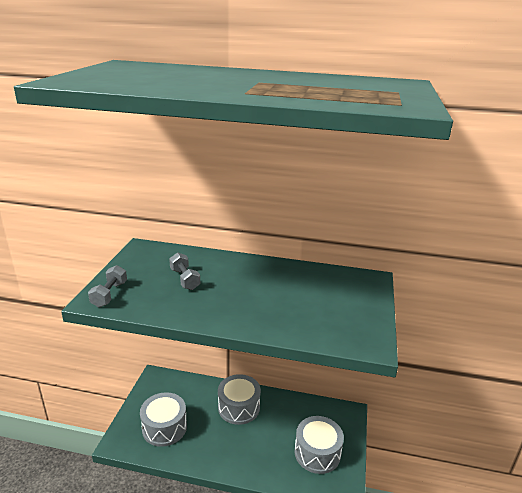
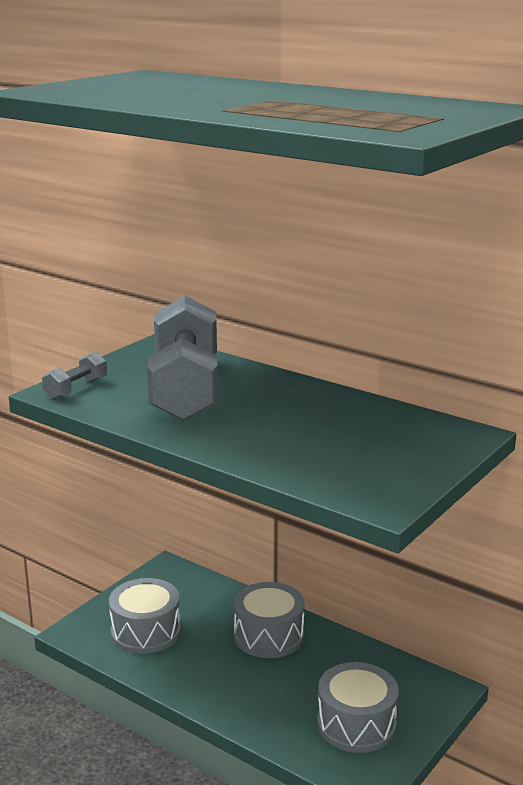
camera: 25 degrees right, 5 degrees down
grey dumbbell [169,252,200,290] -> grey dumbbell [147,295,218,421], size x2.41

